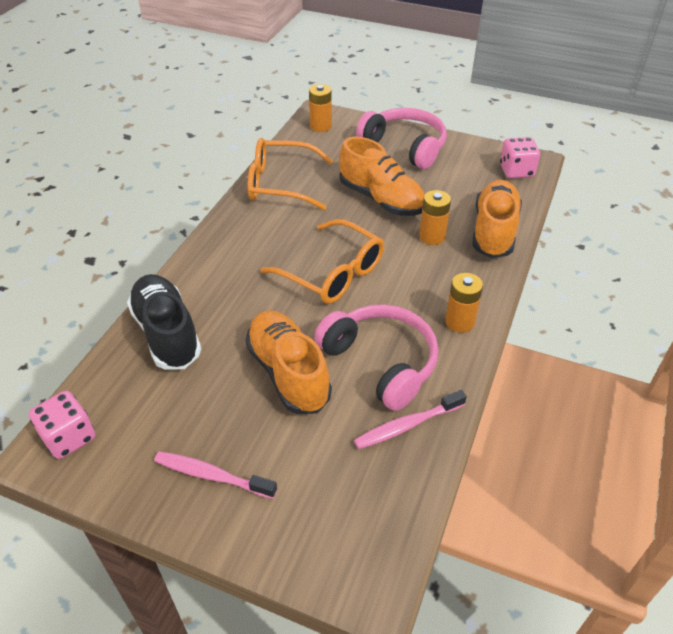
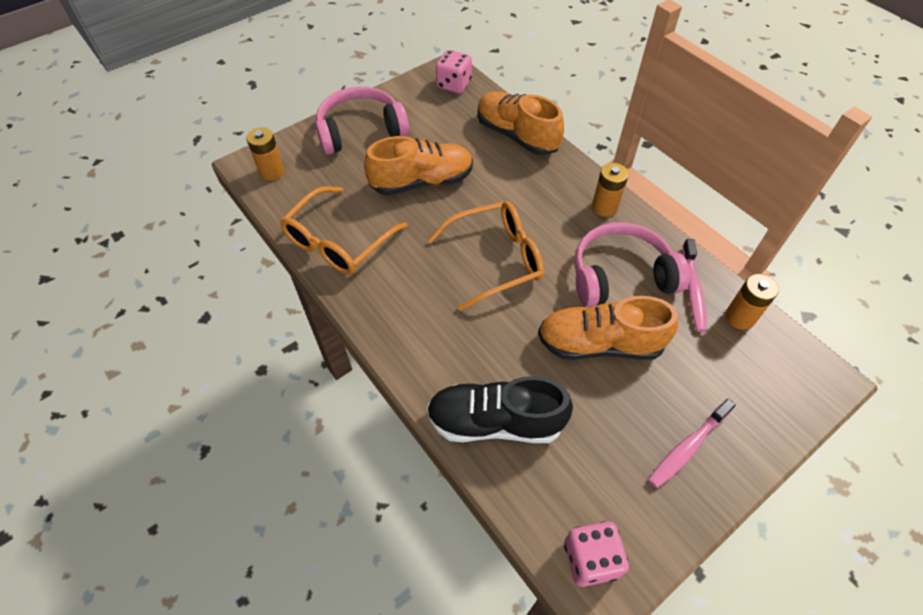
camera: 60 degrees left, 10 degrees up
orange battery [419,190,451,245] -> orange battery moved to [726,274,779,330]

